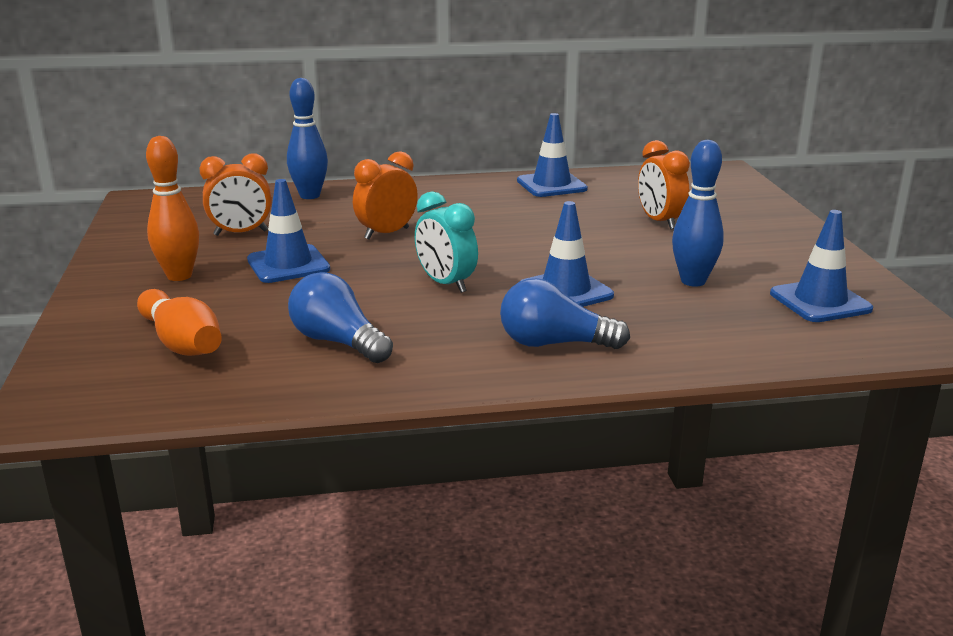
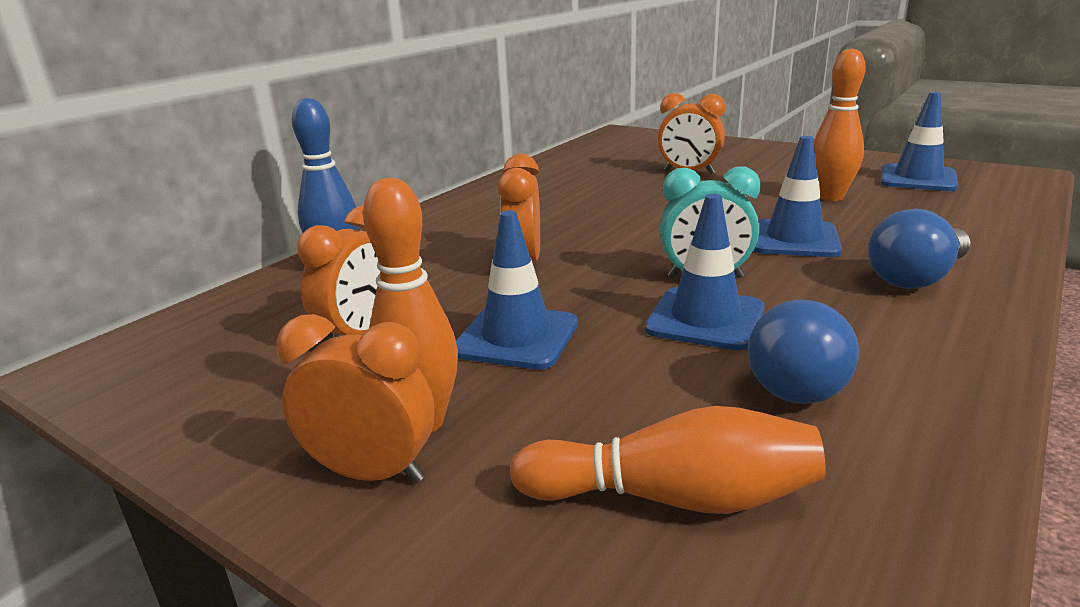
camera: 45 degrees left, 0 degrees up
blue light bulb [288,272,393,363] -> blue light bulb turned 60 degrees counterclockwise [748,300,859,404]
blue traffic cone [517,113,588,197] -> blue traffic cone moved to [645,194,764,350]
blue bowling pin [672,140,724,287] -> orange bowling pin [814,48,866,201]
none -> orange clock [276,314,435,483]

